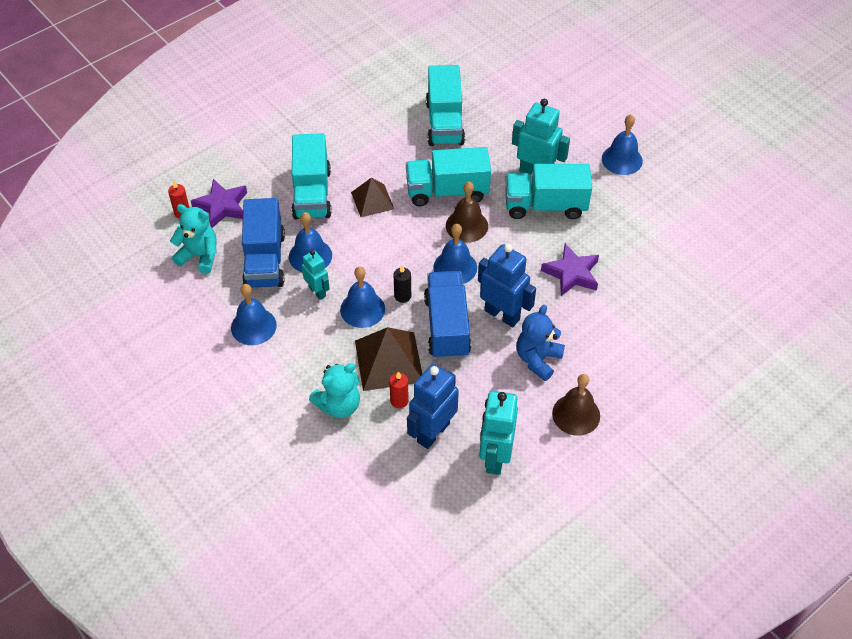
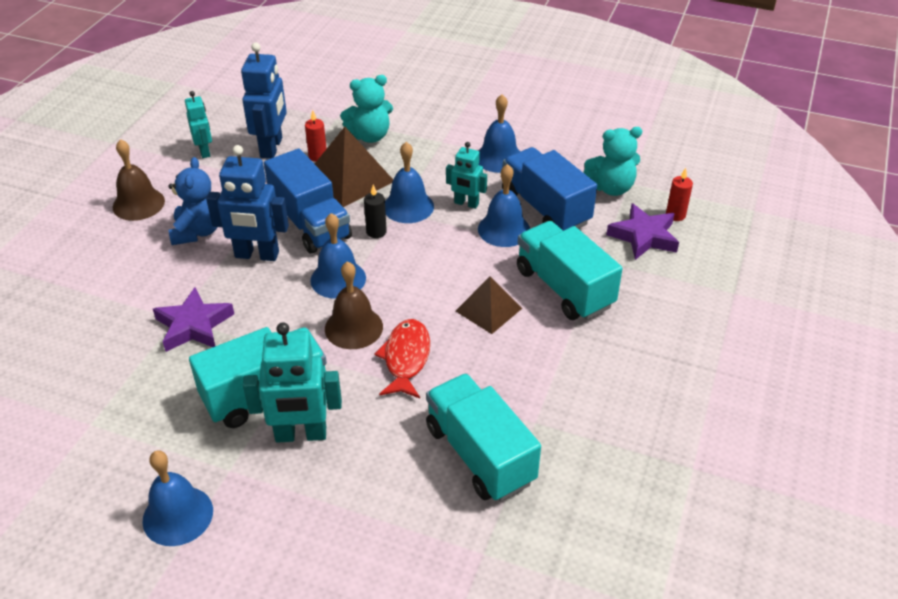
camera: 150 degrees right, 10 degrees down
turquoise teddy bear [309,363,360,418] -> turquoise teddy bear turned 135 degrees counterclockwise [340,75,393,143]
turquoise truck [406,147,491,206] -> red fish [374,319,430,398]
turquoise robot [479,391,518,475] -> turquoise robot [185,91,212,158], size x0.59

